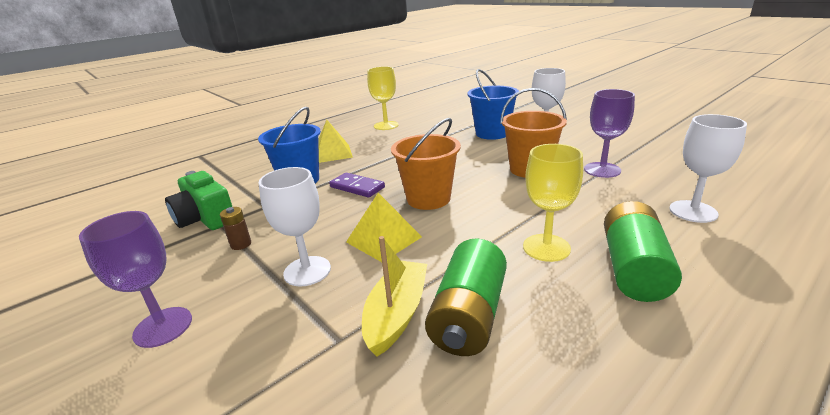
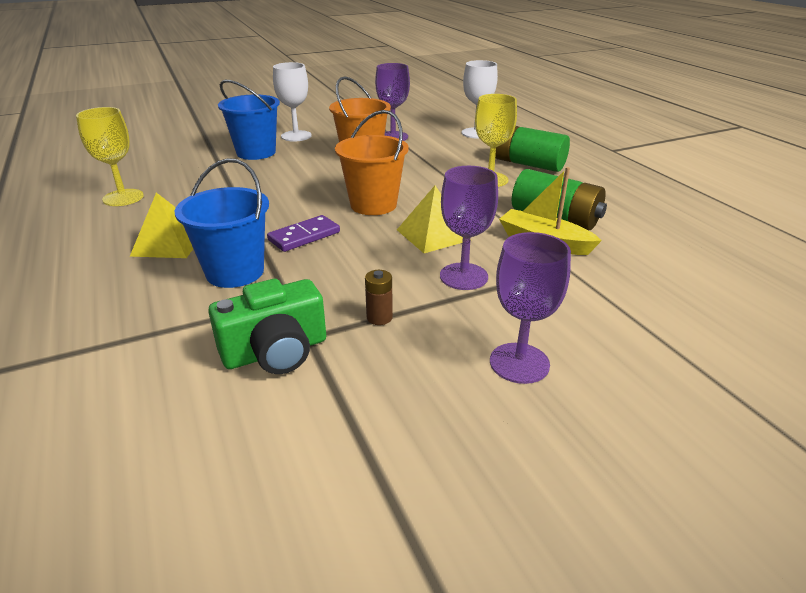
camera: 75 degrees left, 5 degrees up
white goblet [259,167,331,287] -> purple goblet [440,166,498,290]

